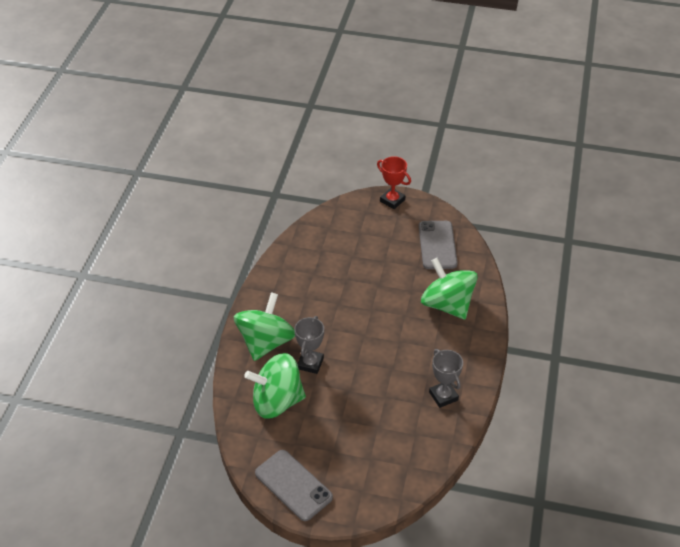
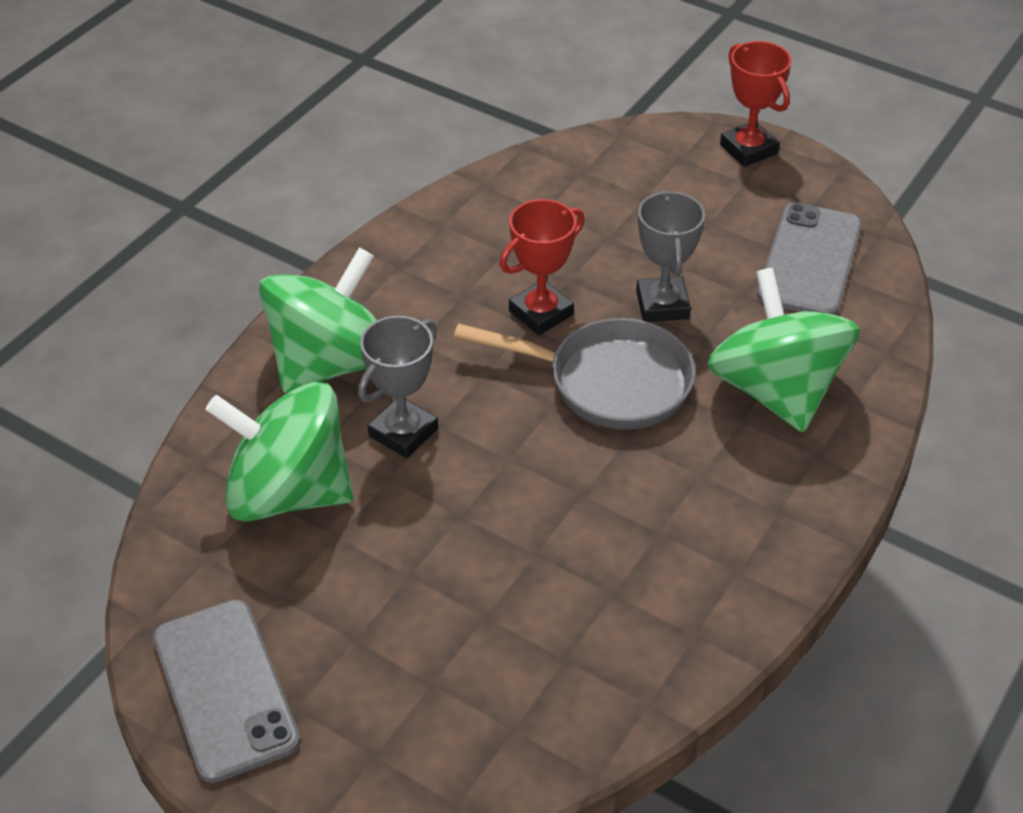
camera: 20 degrees right, 0 degrees up
grey trophy [429,349,463,408] -> grey trophy moved to [636,190,705,322]
none -> grey pan [454,318,695,430]
none -> red trophy [499,199,585,335]

